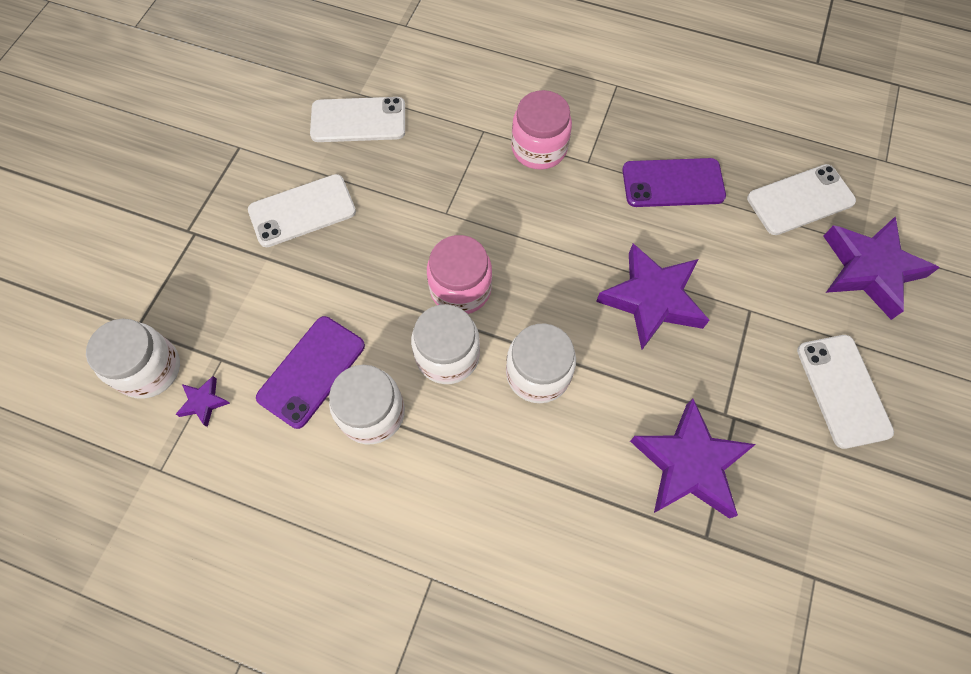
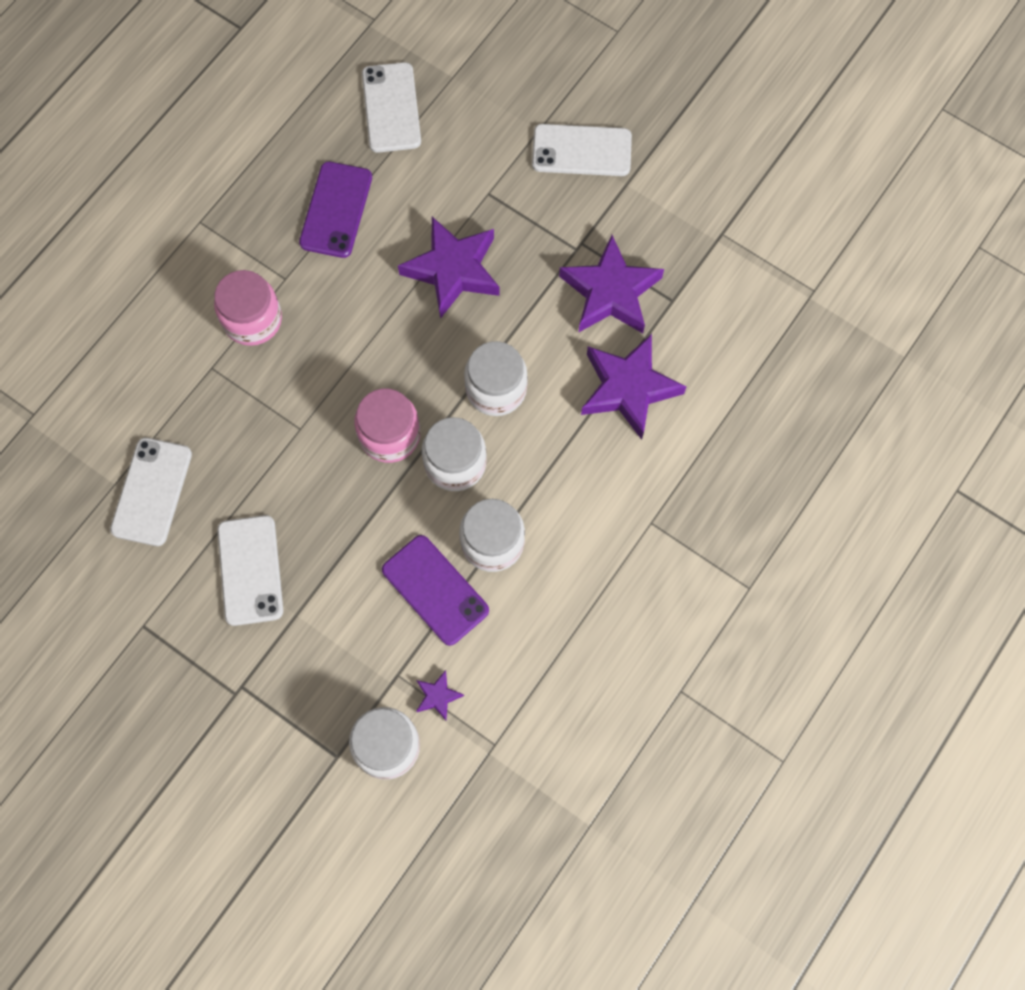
camera: 75 degrees left, 5 degrees up
purple star [824,217,940,320] -> purple star moved to [581,334,687,440]

